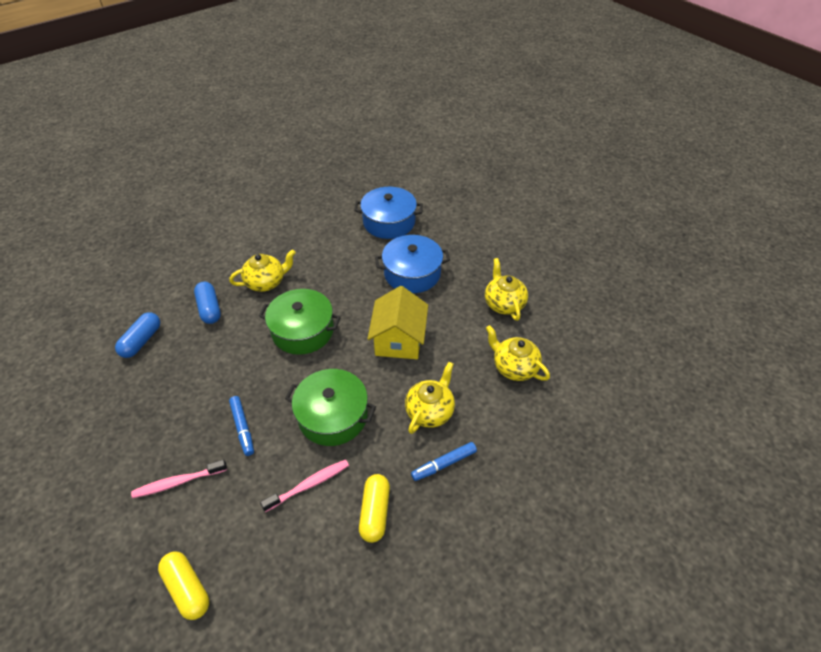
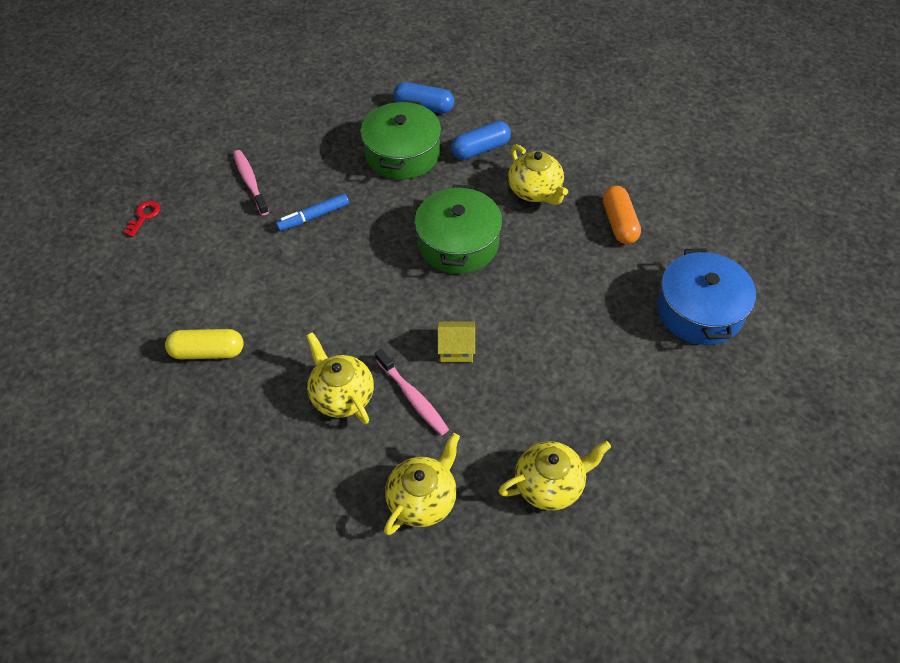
camera: 85 degrees right, 5 degrees up
yellow capsule [158,552,209,620] -> red key [124,201,160,237]
pink toothbrush [260,459,349,512] -> pink toothbrush moved to [375,349,449,435]
green pot [285,369,376,446] -> green pot moved to [361,100,441,180]
yellow house [367,286,428,359] -> yellow house [438,322,475,362], size x0.51
blue pot [375,235,450,293] -> none
yellow teapot [405,362,455,434] -> yellow teapot turned 150 degrees counterclockwise [306,332,374,424]
blue marker [411,442,477,481] -> none
none -> orange capsule [603,186,641,244]

